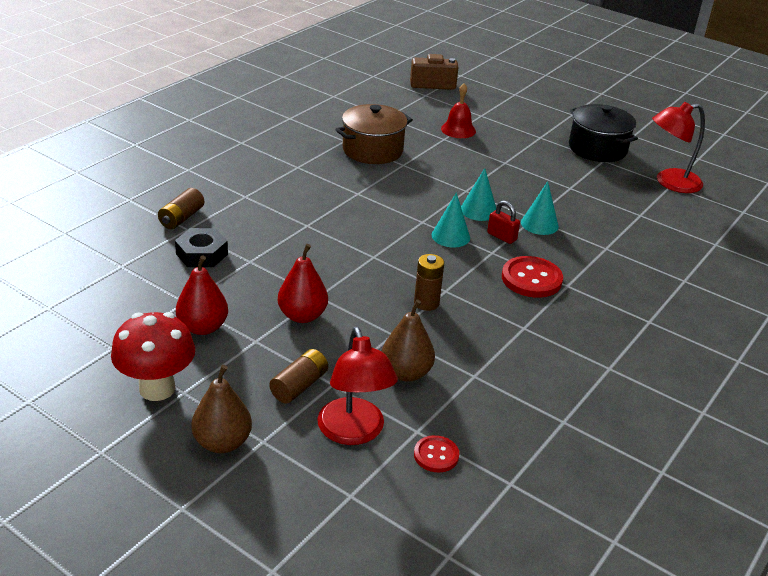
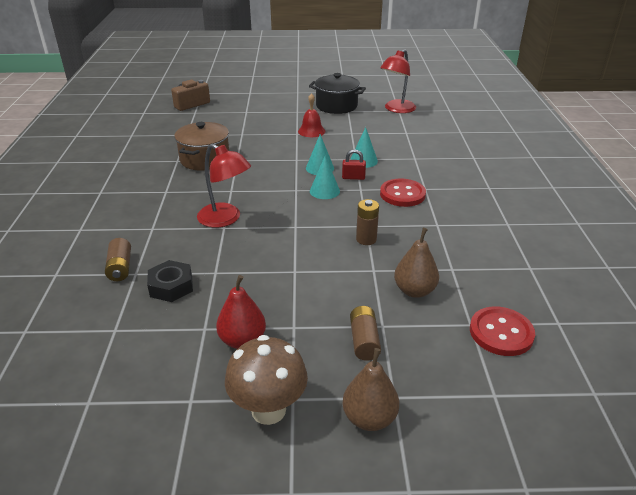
camera: 35 degrees left, 0 degrees up
red mushroom [111,312,195,401] -> brown mushroom [225,335,308,425]
red pear [278,244,328,323] -> none
red lamp [317,327,398,445] -> red lamp moved to [197,144,251,228]
red button [414,435,459,472] -> red button [470,307,535,356], size x1.69
red bell [441,83,476,138] -> red bell moved to [298,93,325,137]

